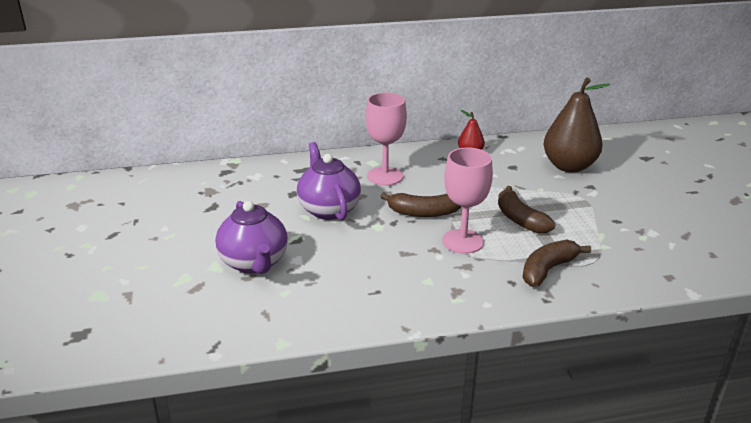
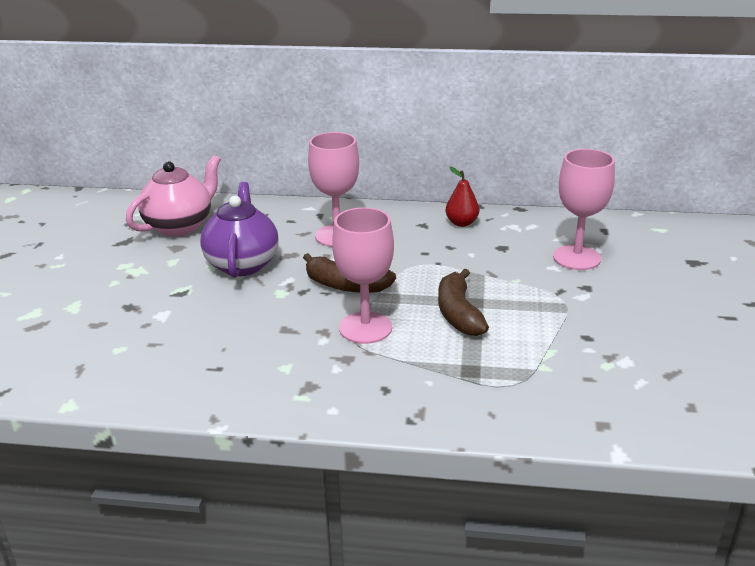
camera: 20 degrees right, 0 degrees up
purple teapot [215,201,288,274] -> none
brown banana [522,240,591,287] -> none
brown pear [543,78,610,173] -> pink goblet [553,149,615,270]
none -> pink teapot [126,155,221,236]

